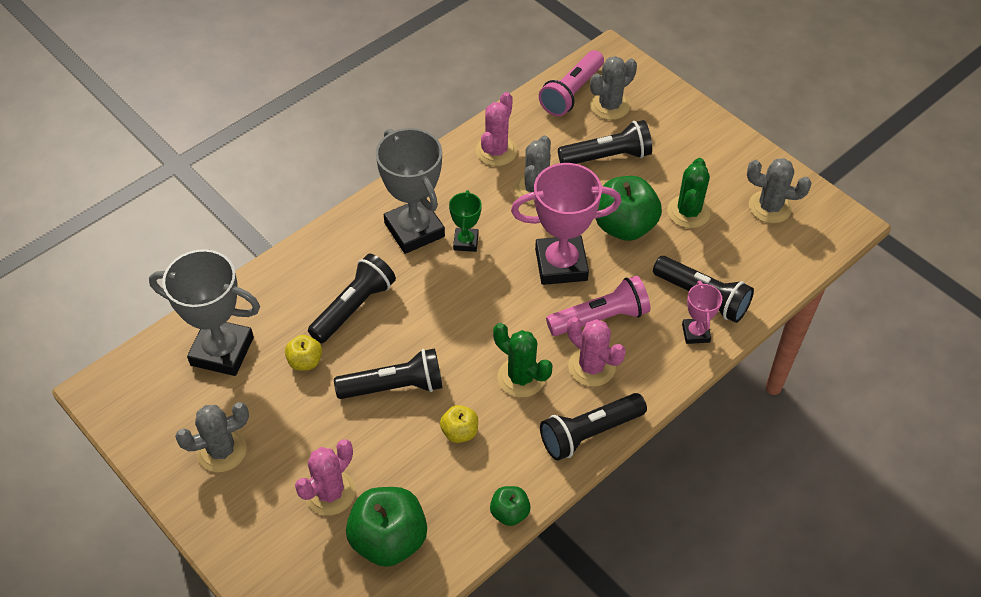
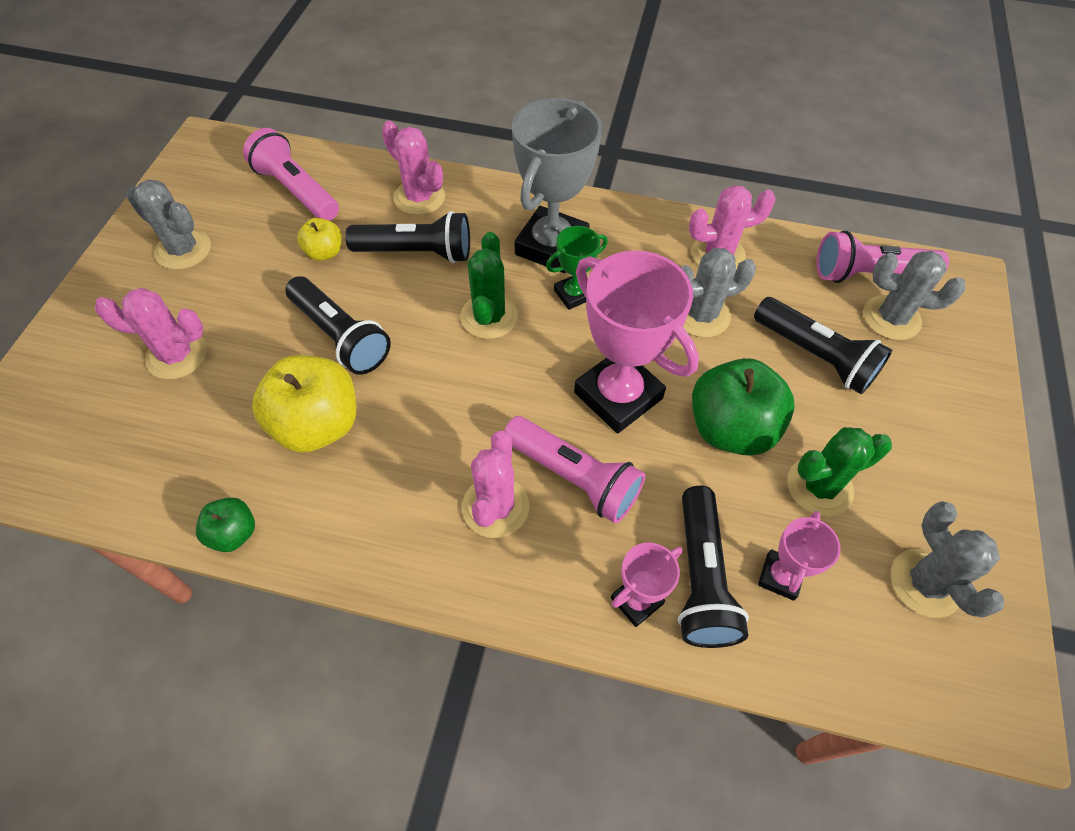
camera: 55 degrees right, 5 degrees up
grey trophy [149,249,260,376] -> pink flashlight [243,128,339,221]
green apple [346,487,427,567] -> none
yellow apple [440,405,478,443] -> yellow apple [252,355,356,453], size x1.94
green cactus [493,323,553,398] -> green cactus moved to [460,232,518,339]
black flashlight [540,393,647,461] -> none
none -> pink cactus [382,121,445,215]
none -> pink trophy [758,511,841,601]

